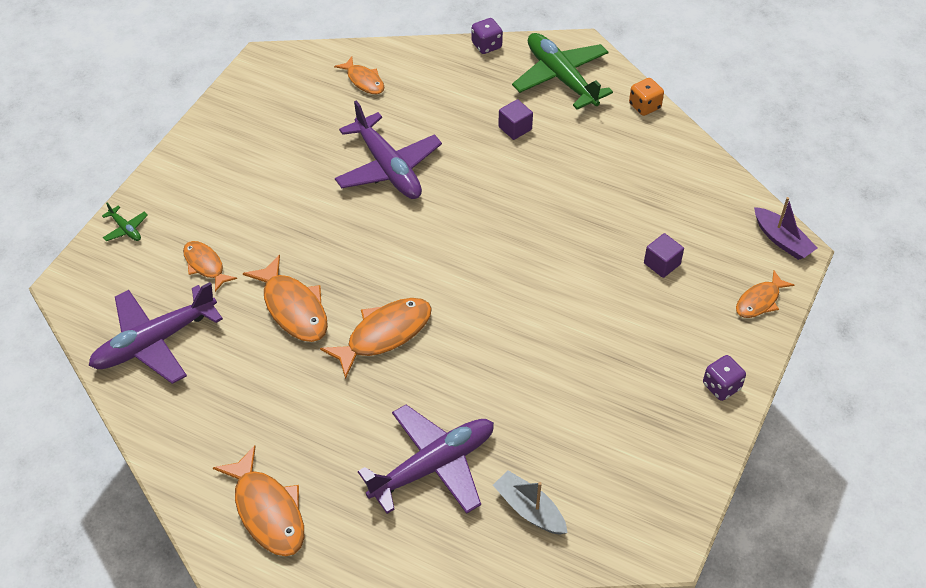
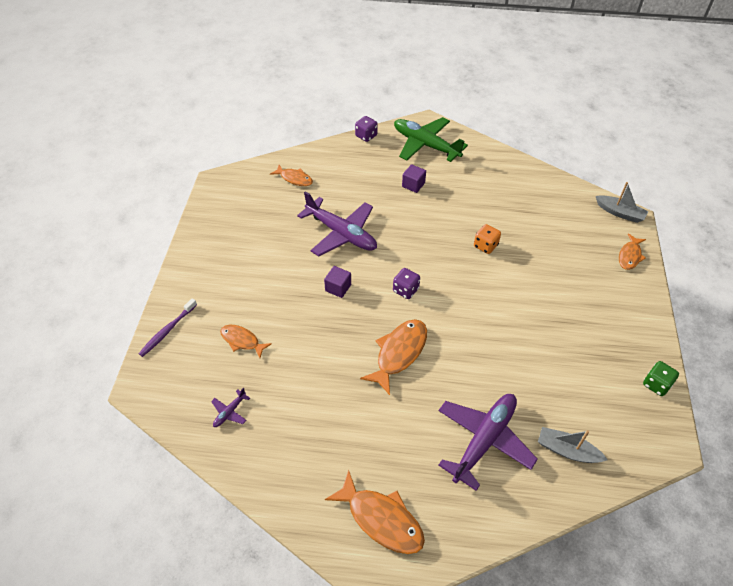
camera: 20 degrees left, 0 degrees up
purple plane [89,282,223,384] -> purple plane [211,388,250,427], size x0.42
green plane [102,203,148,241] -> purple toothbrush [139,298,197,357]
orange fish [243,254,328,342] -> none
orange dice [629,78,664,116] -> orange dice moved to [474,224,501,254]
purple cube [644,233,684,278] -> purple cube moved to [324,266,351,298]
purple dice [703,355,746,401] -> purple dice moved to [393,268,420,299]
purple boat [754,197,817,260] -> grey boat [596,182,648,223]
none -> green dice [643,361,679,396]

